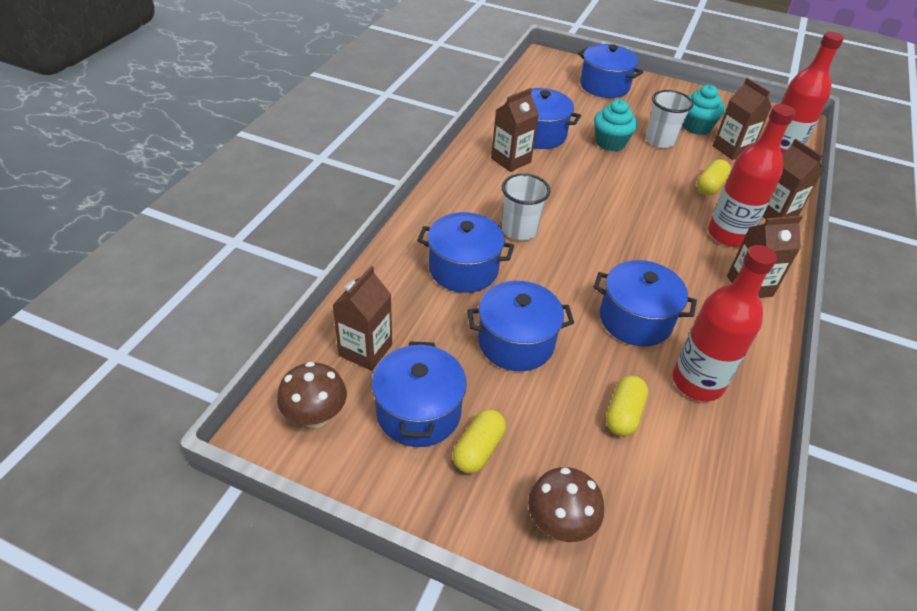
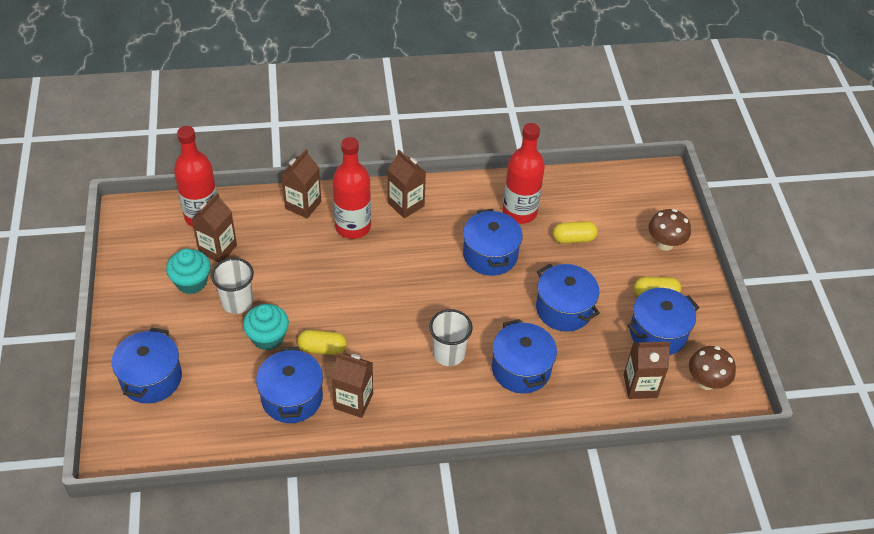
camera: 120 degrees left, 5 degrees up
yellow capsule [697,159,731,195] -> yellow capsule moved to [297,330,347,355]

